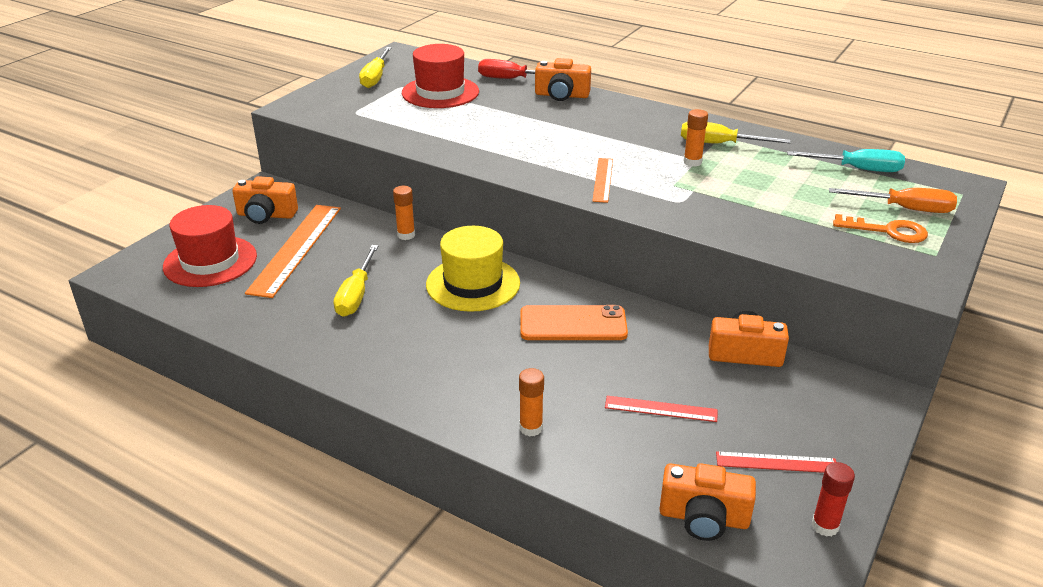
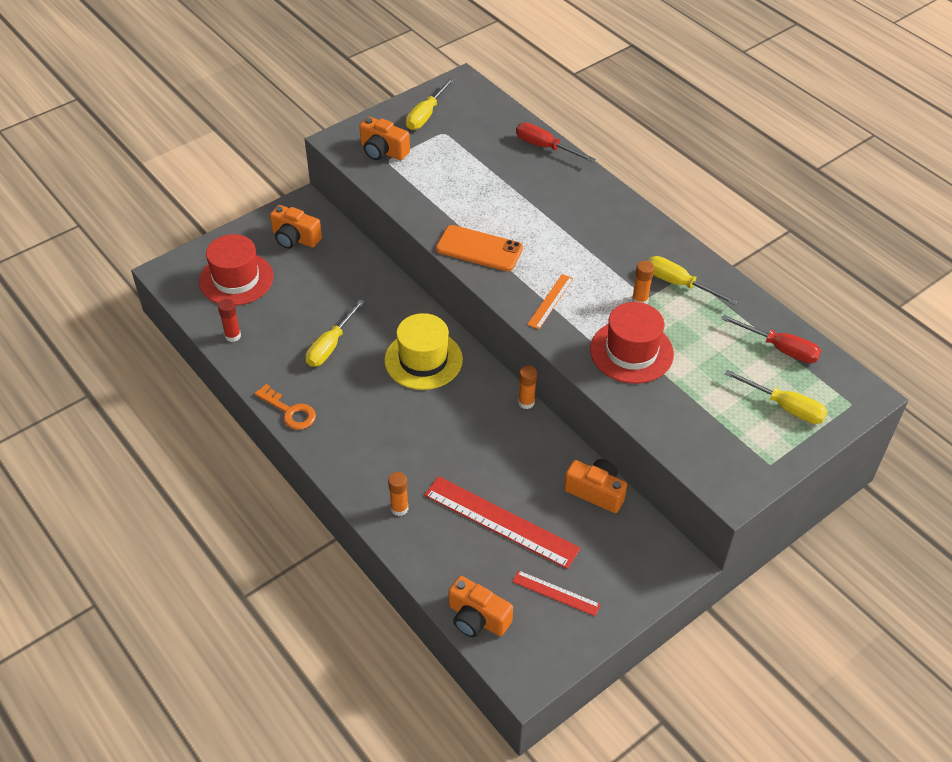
camera: 20 degrees right, 15 degrees up
orange ruler [245,205,341,298] -> none
orange glue stick [393,186,415,240] -> orange glue stick moved to [518,366,537,409]
red hat [402,44,479,108] -> red hat moved to [590,302,674,384]
orange phone [521,305,628,340] -> orange phone moved to [436,225,523,271]
orange camera [535,58,591,101] -> orange camera moved to [359,117,410,160]
red ruler [605,396,718,422] -> red ruler [424,476,581,569], size x1.93
turquoise screwdriver [787,149,905,172] -> red screwdriver [722,315,821,363]
red glue stick [812,462,855,537] -> red glue stick moved to [218,299,241,342]
orange screwdriver [829,188,957,213] -> yellow screwdriver [725,370,828,424]
orange key [833,214,928,243] -> orange key moved to [255,384,316,430]

